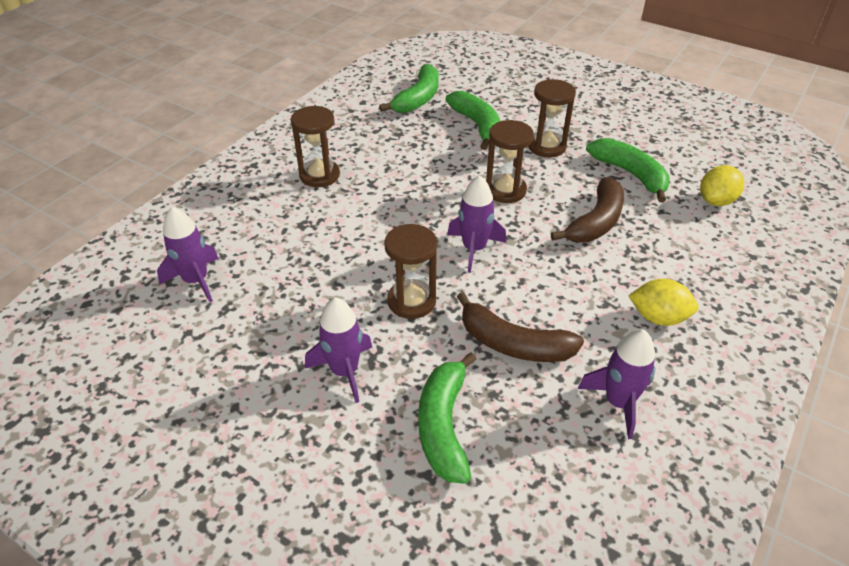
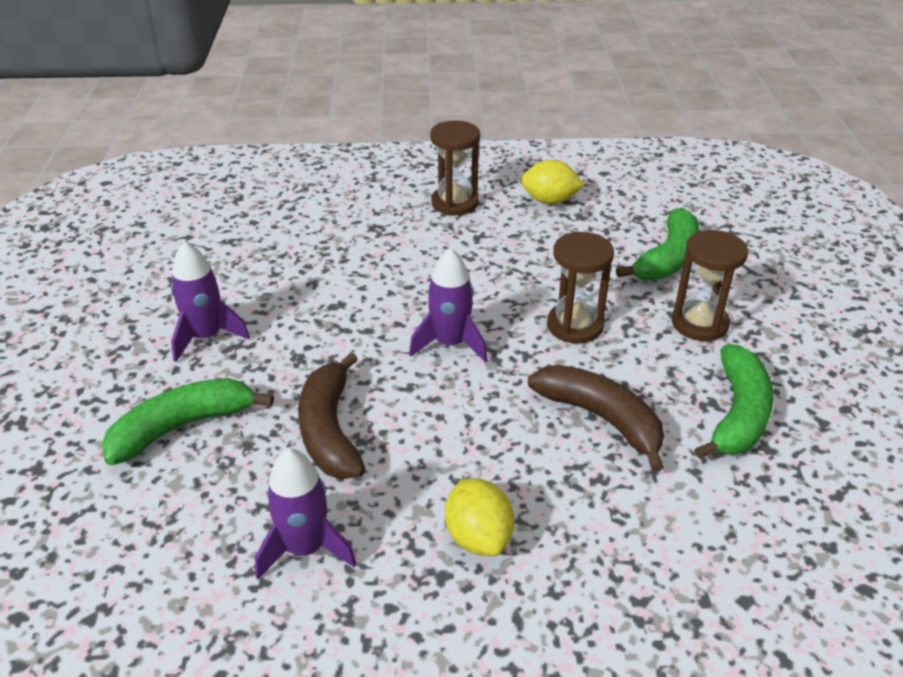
camera: 55 degrees right, 5 degrees down
purple rocket [157,206,219,302] -> none
green banana [379,64,439,113] -> none
brown hourglass [384,224,437,319] -> none
brown banana [551,177,624,242] -> brown banana turned 135 degrees counterclockwise [528,365,664,472]
yellow lemon [700,165,744,206] -> yellow lemon moved to [520,160,584,204]

